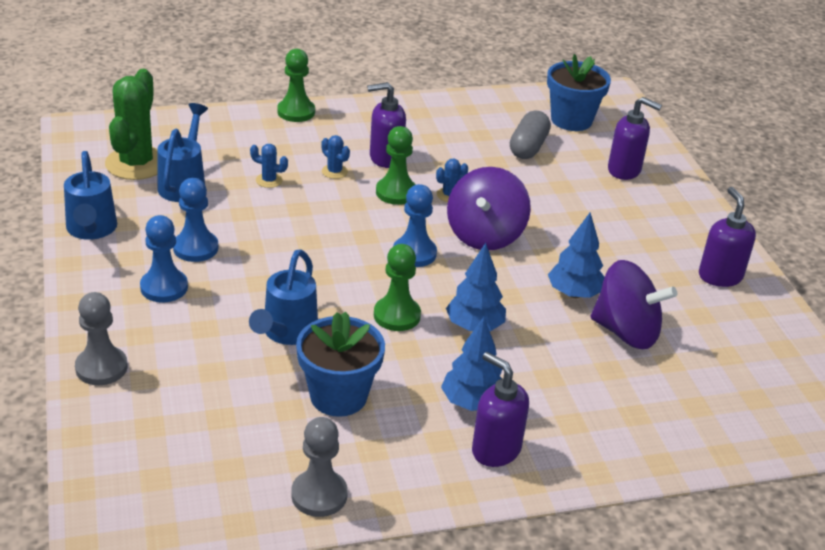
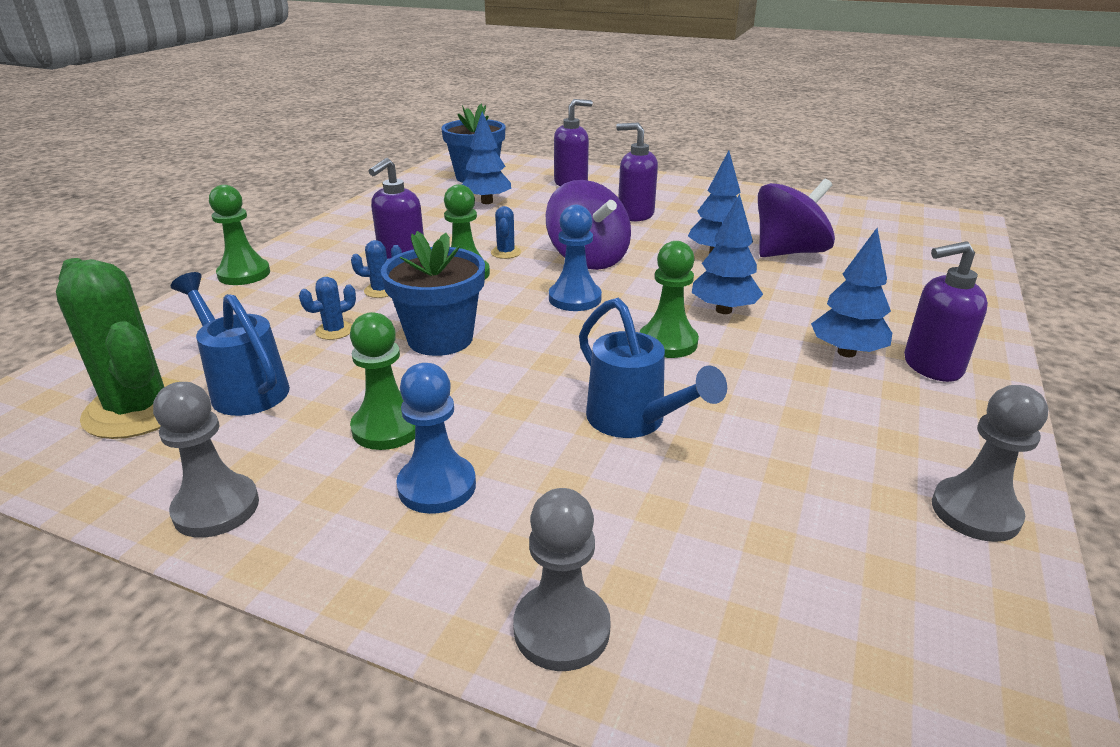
camera: 50 degrees left, 5 degrees down
blue watering can [64,151,117,240] -> grey pawn [153,382,259,538]
blue pawn [173,178,218,262] -> green pawn [350,312,415,450]
blue flower pot [296,311,385,417] -> blue flower pot moved to [381,231,485,356]
grey capsule [510,111,551,159] -> blue tree [462,112,511,204]
purple soap dispenser [699,187,756,287] -> purple soap dispenser moved to [616,123,658,222]

